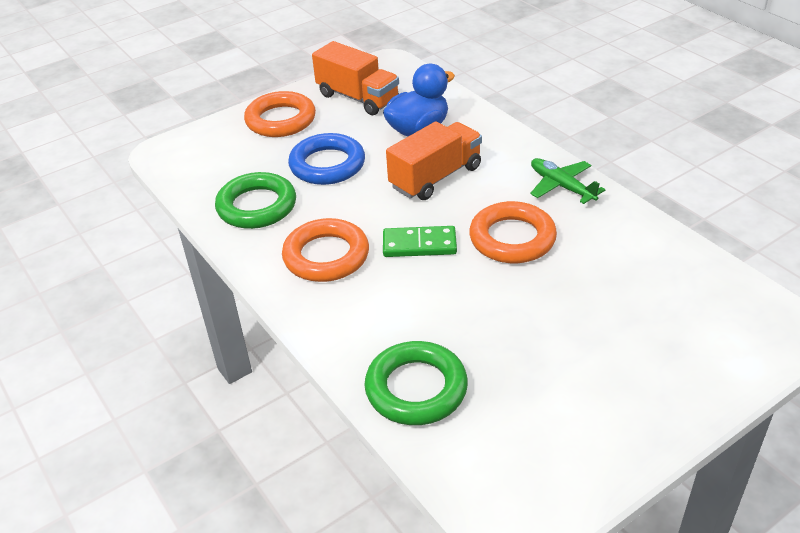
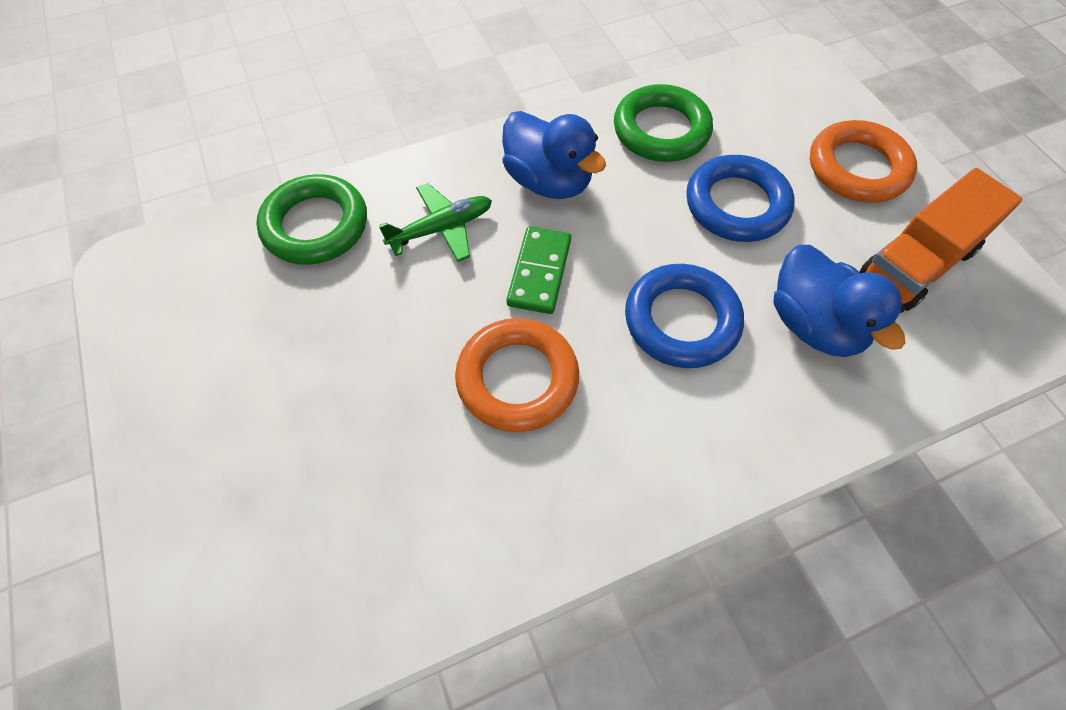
camera: 100 degrees right, 20 degrees up
orange ring [282,218,369,282] -> blue duck [502,111,606,199]
orange truck [386,121,482,200] -> blue ring [625,264,744,368]
green plane [530,158,605,204] -> green plane moved to [379,183,492,262]

